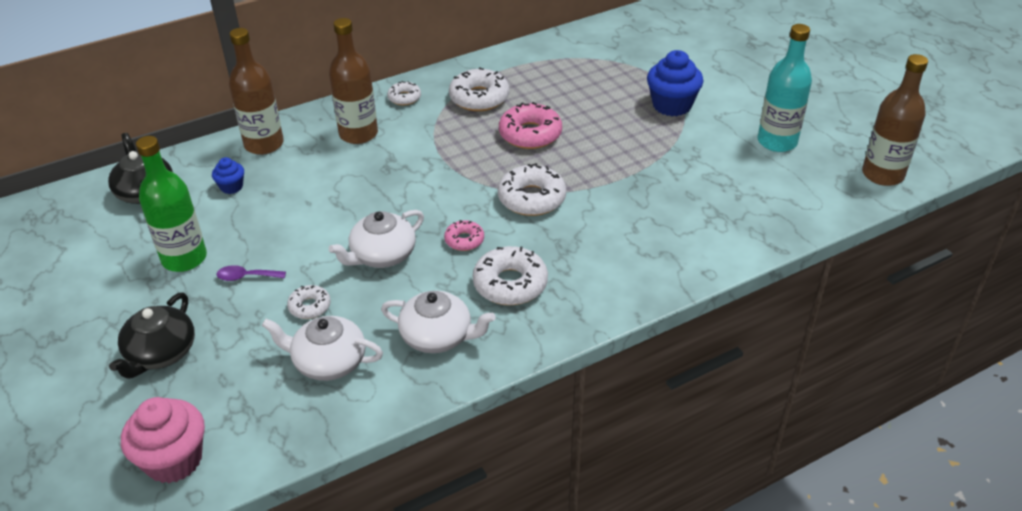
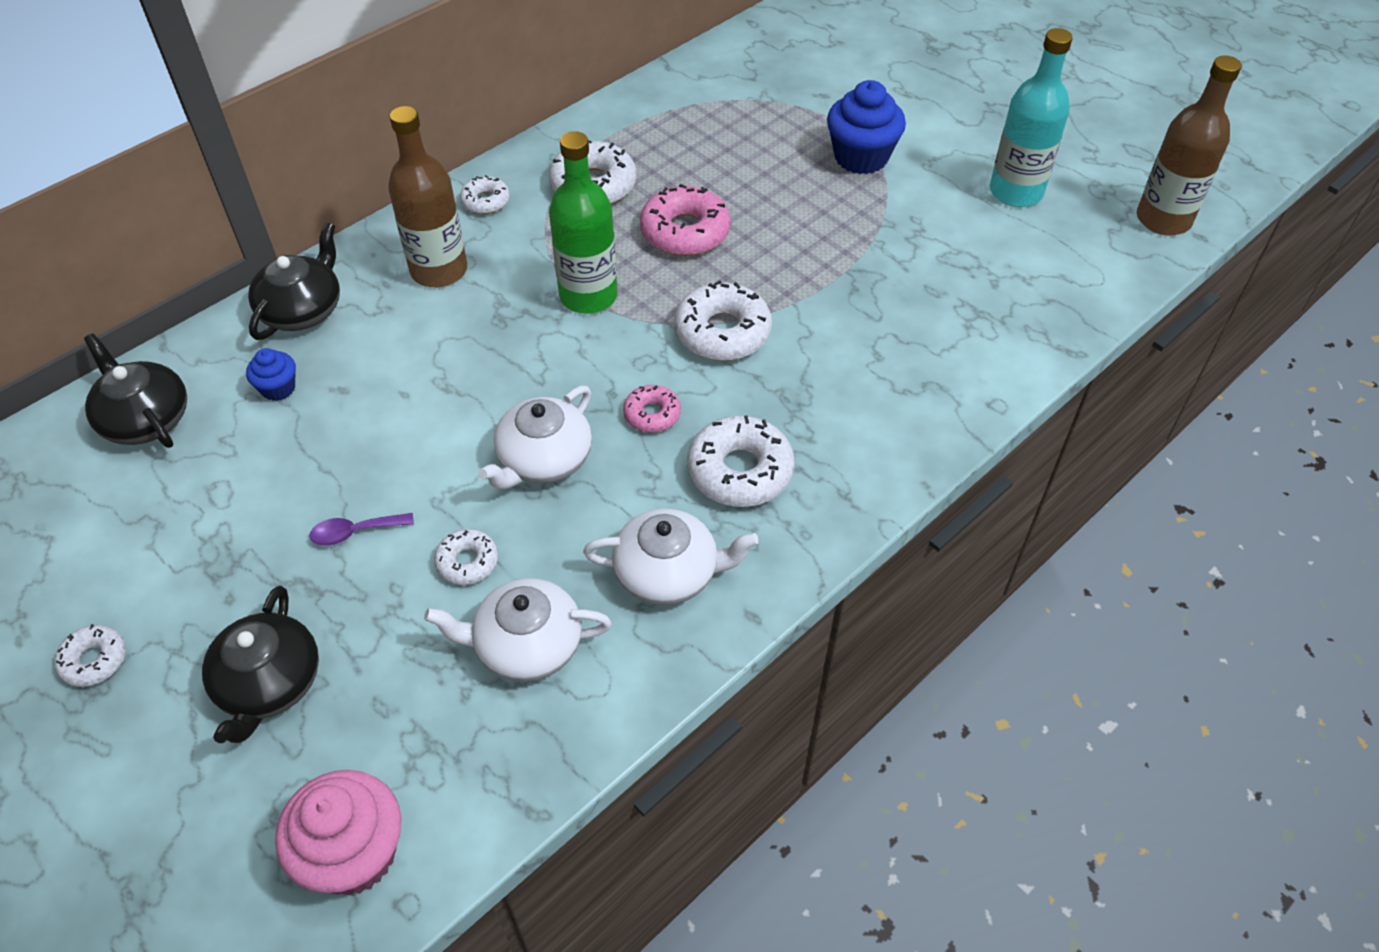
camera: 15 degrees left, 10 degrees up
green bottle [136,136,207,272] -> green bottle moved to [549,131,618,314]
brown bottle [229,28,284,155] -> black teapot [248,223,340,340]
none -> white donut [54,624,126,687]

